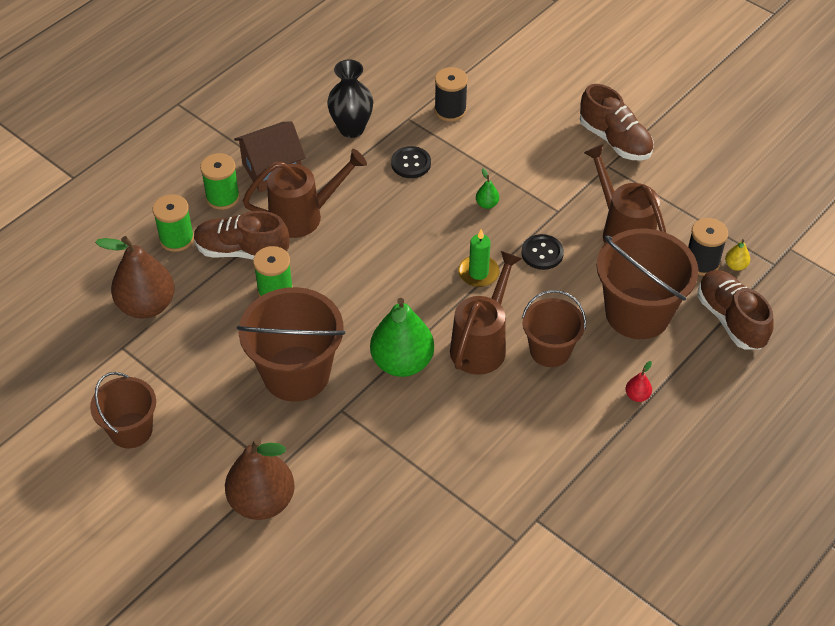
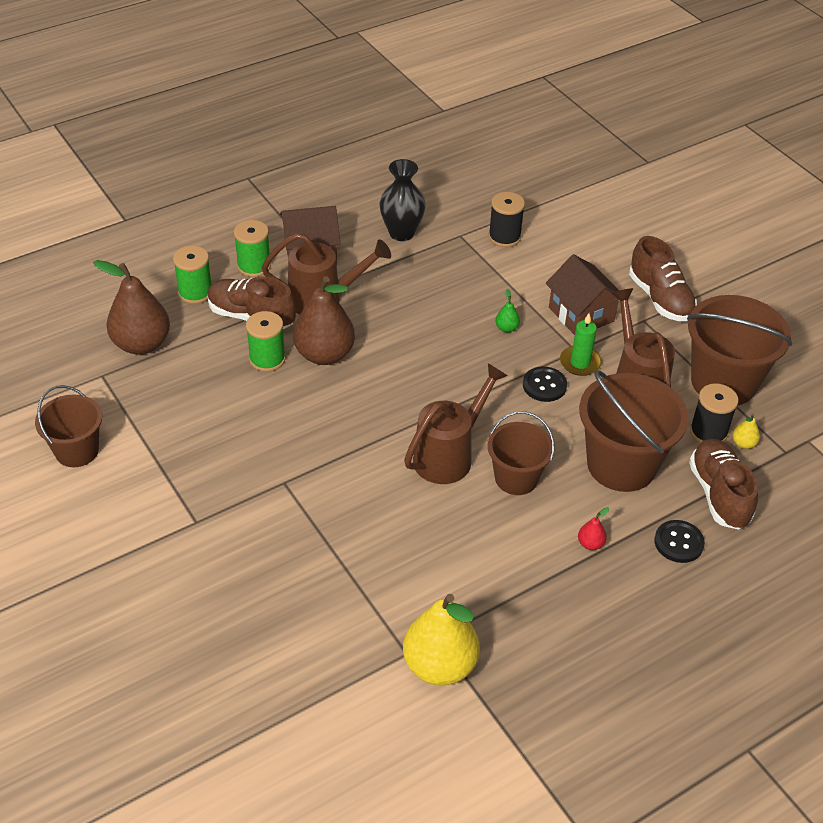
camera: 15 degrees right, 5 degrees down
brown pear [225,438,295,520] -> brown pear moved to [293,276,355,365]
brown bucket [237,287,345,402] -> brown bucket moved to [687,295,792,406]
green pear [370,298,434,377] -> none
black button [391,146,431,178] -> black button moved to [654,520,705,563]
green candle [458,229,499,287] -> green candle moved to [560,313,602,376]
none -> yellow pear [403,594,480,685]
none -> brown house [546,254,619,335]

